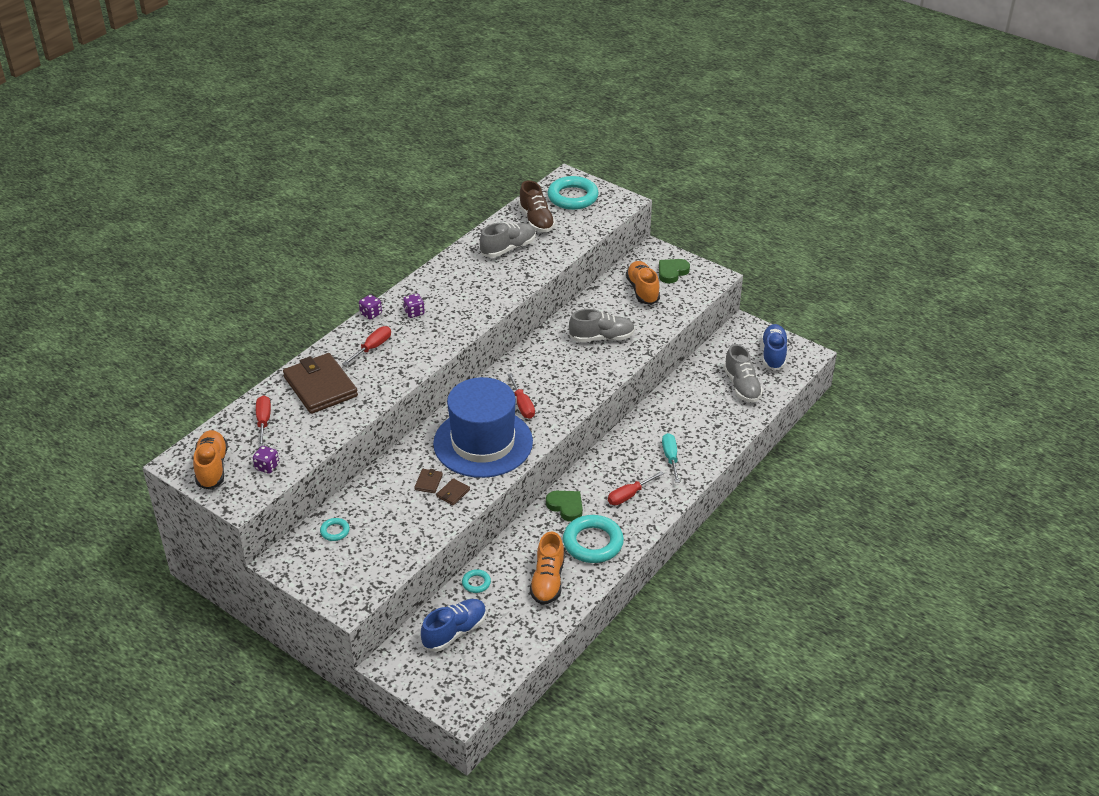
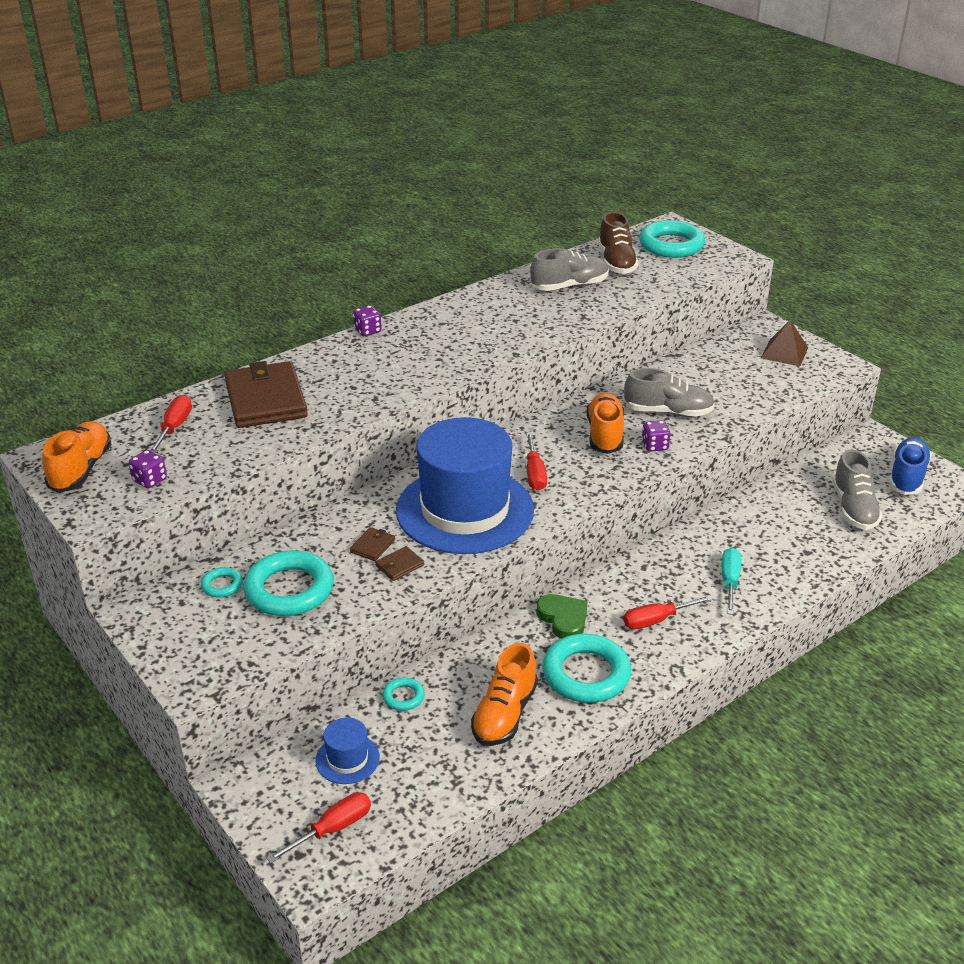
camera: 15 degrees right, 5 degrees down
red screwdriver [342,326,391,366] -> red screwdriver moved to [266,792,371,863]
purple dice [403,294,425,318] -> purple dice moved to [642,420,671,452]
blue shoe [421,599,486,652] -> blue hat [316,718,380,784]
orange shoe [626,261,660,305] -> orange shoe moved to [586,393,624,454]
green heart [659,259,690,284] -> brown pyramid [761,320,808,366]
none -> turquoise ring [243,550,334,616]

